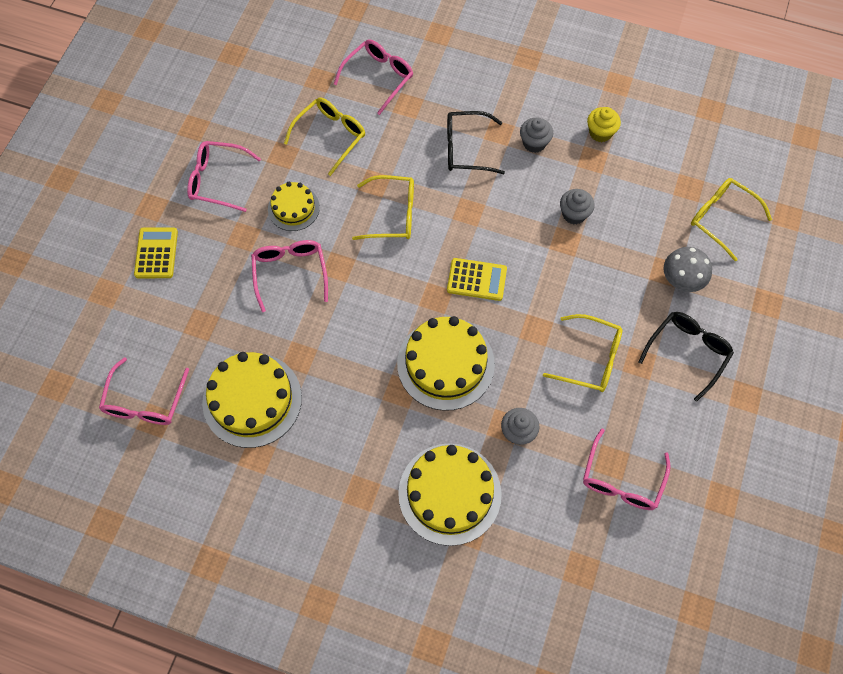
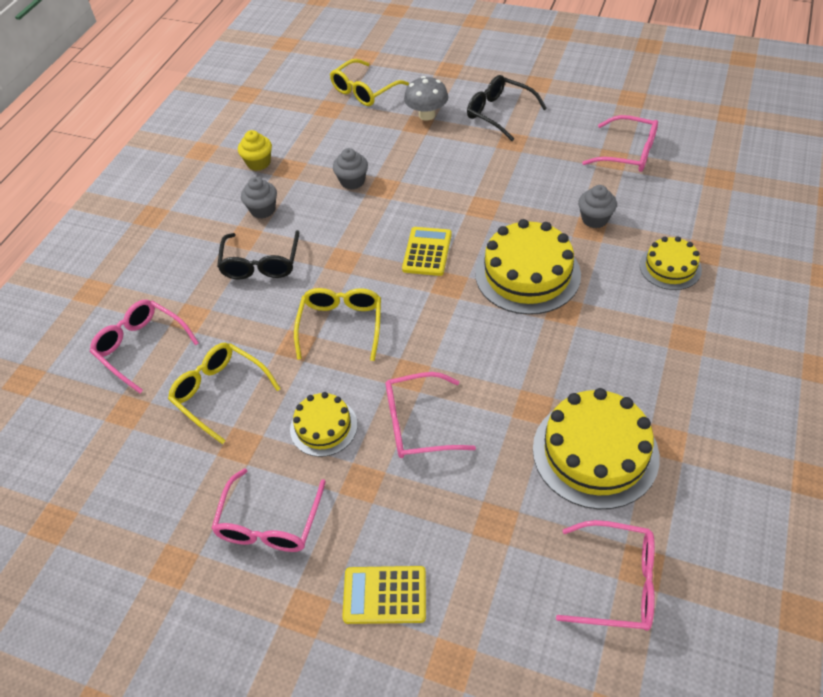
camera: 85 degrees left, 15 degrees down
yellow cake [398,443,502,546] -> yellow cake [640,236,702,290], size x0.57
yellow glasses [543,314,623,392] -> none

